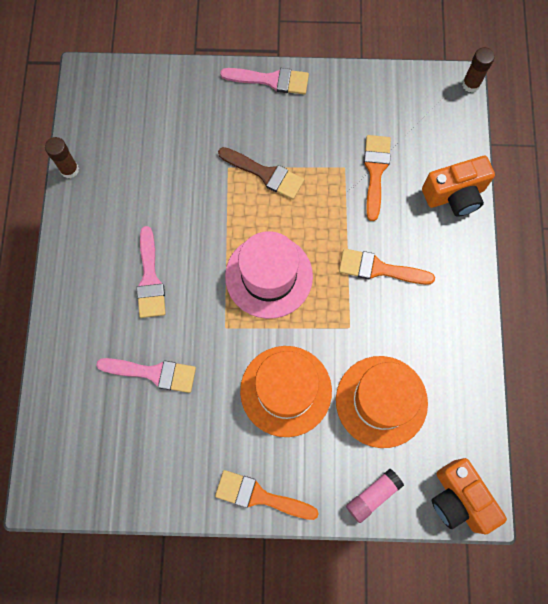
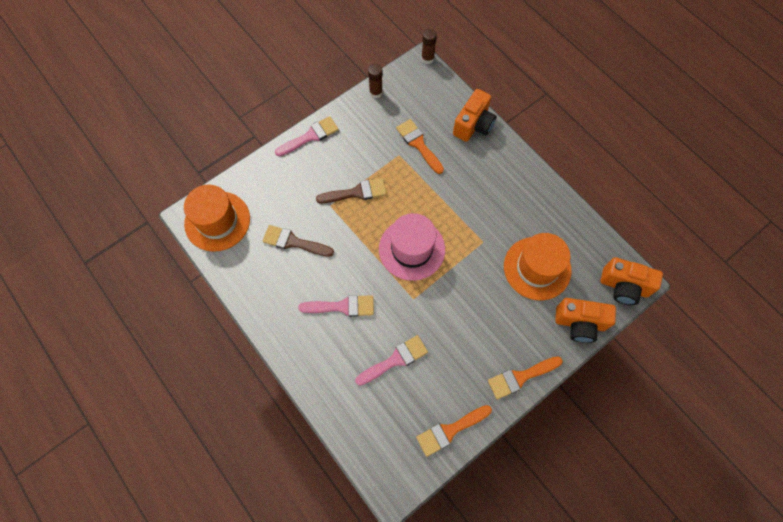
camera: 40 degrees left, 5 degrees down
brown glue stick [45,137,79,178] -> brown glue stick moved to [368,64,383,99]
pink brush [136,226,166,318] -> pink brush turned 45 degrees counterclockwise [298,295,374,317]
orange hat [240,346,332,437] -> orange hat moved to [184,185,250,252]
orange brush [339,248,435,285] -> orange brush moved to [416,405,492,457]
pink glue stick [346,469,404,523] -> orange camera [555,298,616,343]
none -> brown brush [262,225,334,257]

